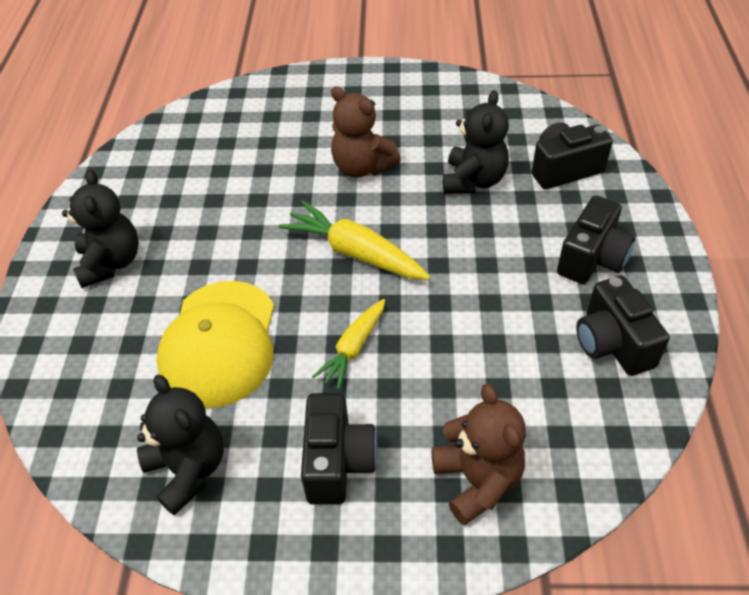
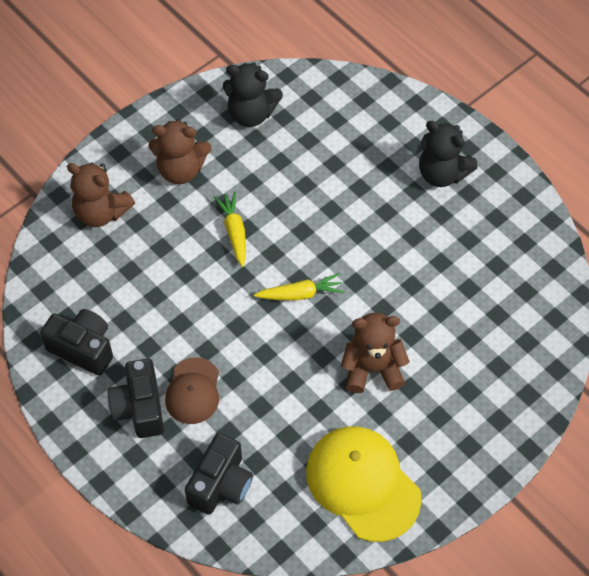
camera: 135 degrees right, 10 degrees up
yellow cap [156,281,274,408] -> yellow cap moved to [306,426,422,542]
yellow carrot [278,201,430,280] -> yellow carrot [254,273,344,300], size x0.64
black camera [301,393,377,505] -> brown teddy bear [149,119,211,184]
black teddy bear [443,90,509,194] -> none
none -> brown cap [165,357,219,424]

